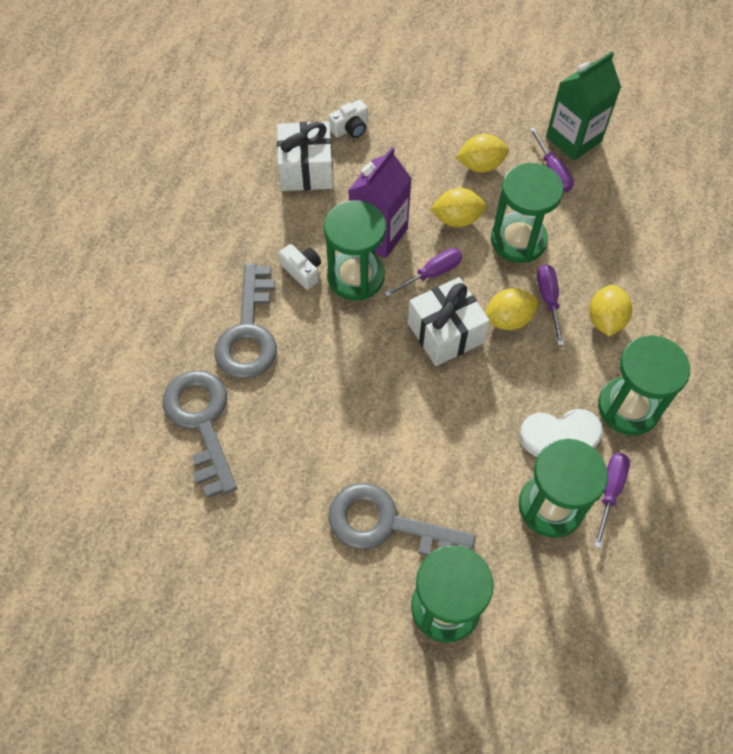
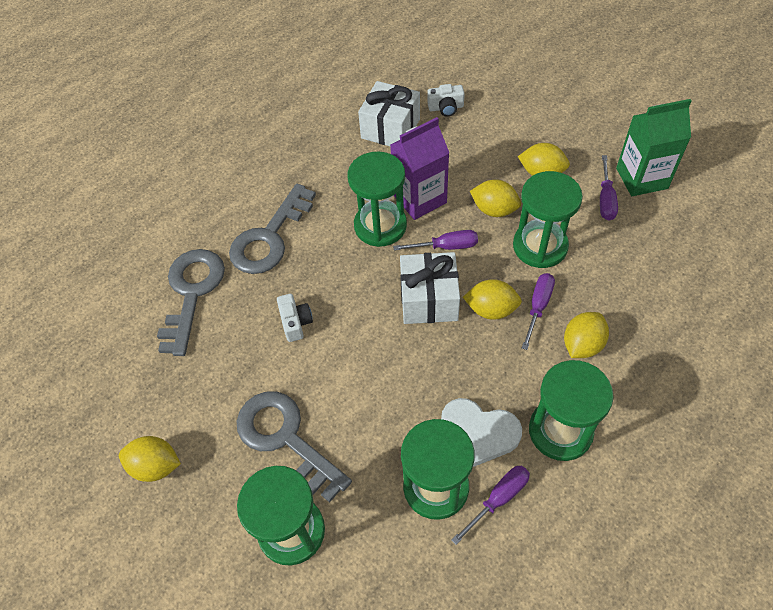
camera: 30 degrees right, 5 degrees down
white camera [279,244,321,290] -> white camera moved to [277,294,313,342]
none -> yellow lemon [119,436,181,482]

